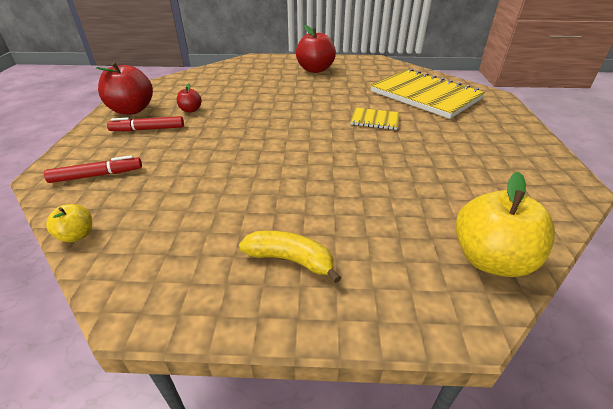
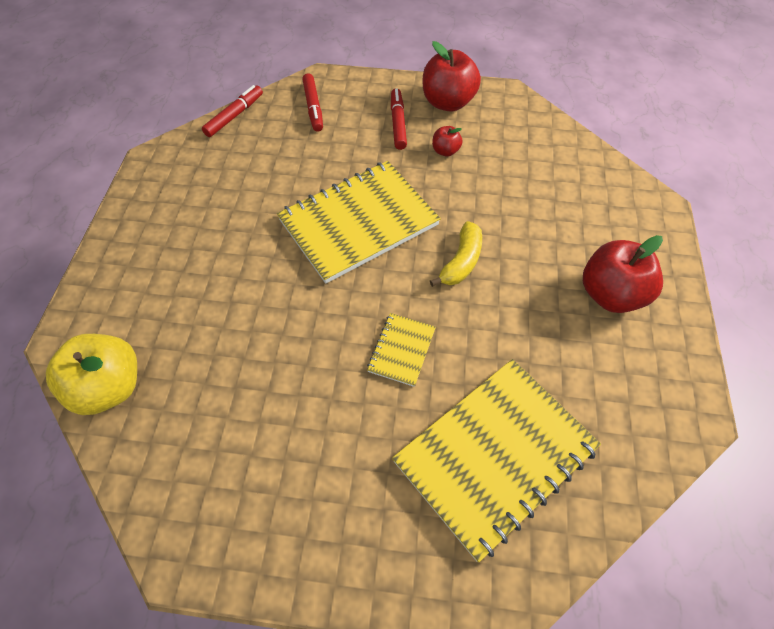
camera: 95 degrees right, 20 degrees up
yellow apple [46,204,92,242] -> red marker [202,85,263,137]
yellow banana [239,231,341,283] -> yellow banana moved to [430,221,482,287]
none -> yellow notebook [277,161,441,284]

